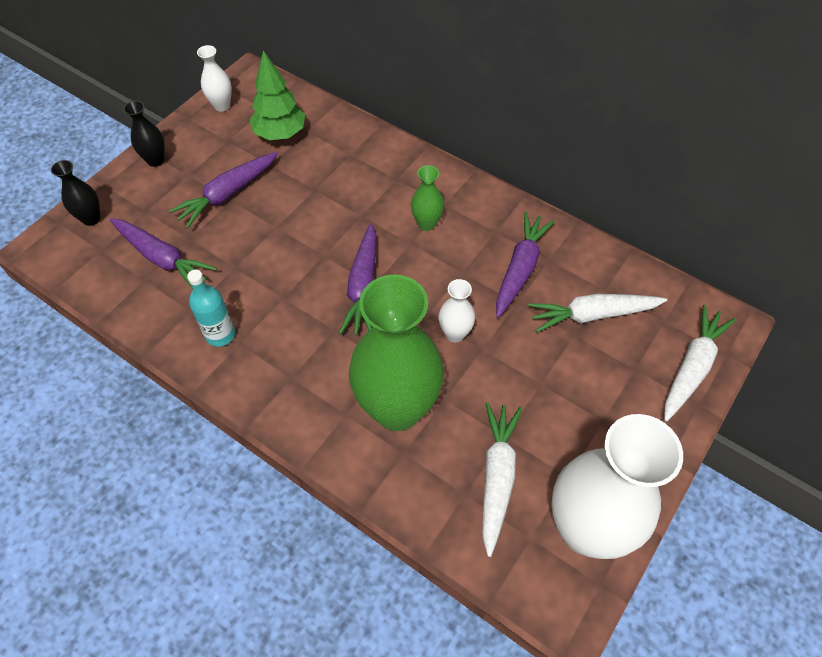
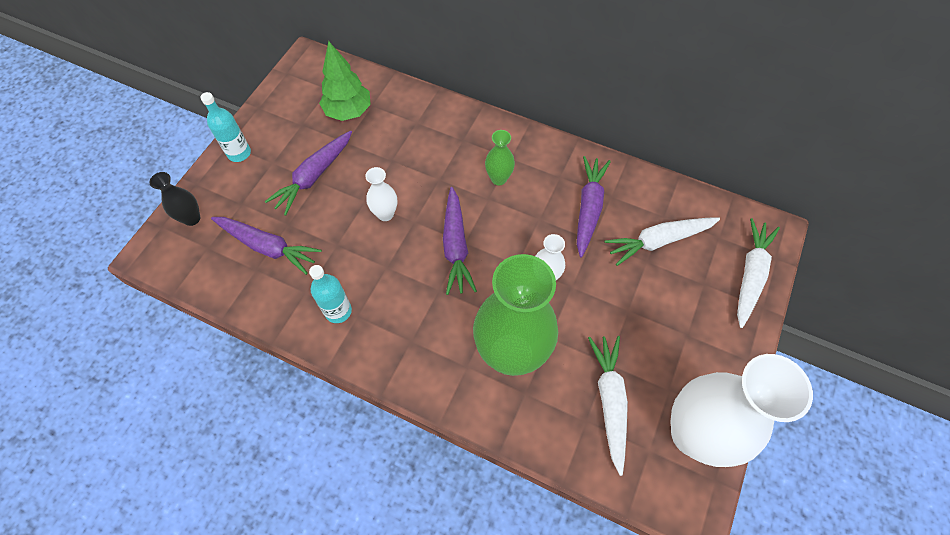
camera: 10 degrees left, 5 degrees up
black vase [123,101,165,167] -> turquoise bottle [201,92,251,162]
white vase [197,45,232,112] -> white vase moved to [365,167,397,221]

